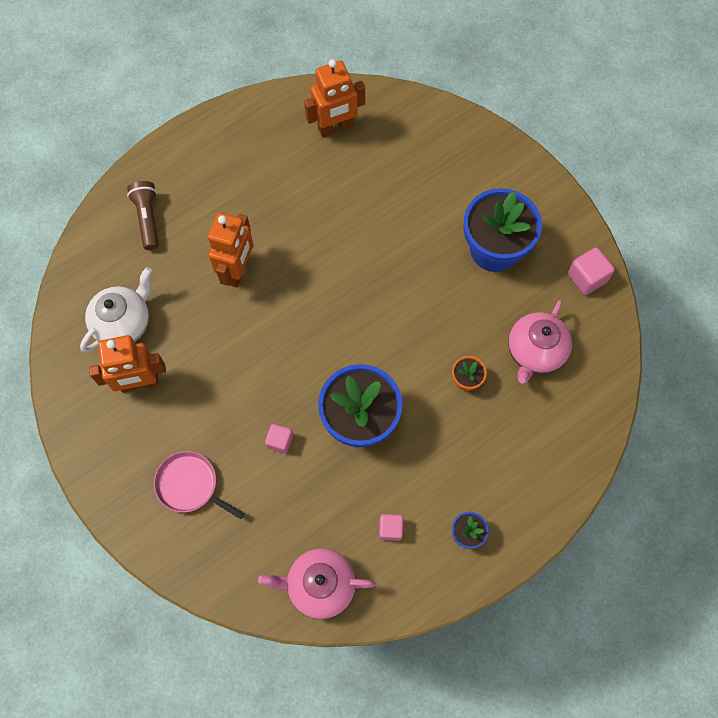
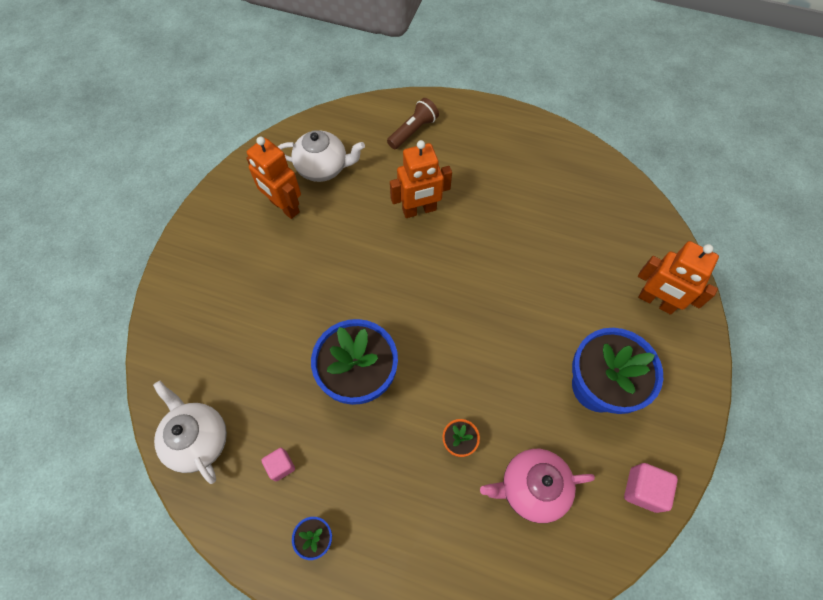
camera: 55 degrees right, 5 degrees down
pink pan [154,451,245,519] -> none
pink teapot [258,548,375,619] -> white teapot [153,381,227,484]
pink cube [265,424,293,454] -> none
orange robot [304,59,365,137] -> orange robot moved to [638,241,719,315]

